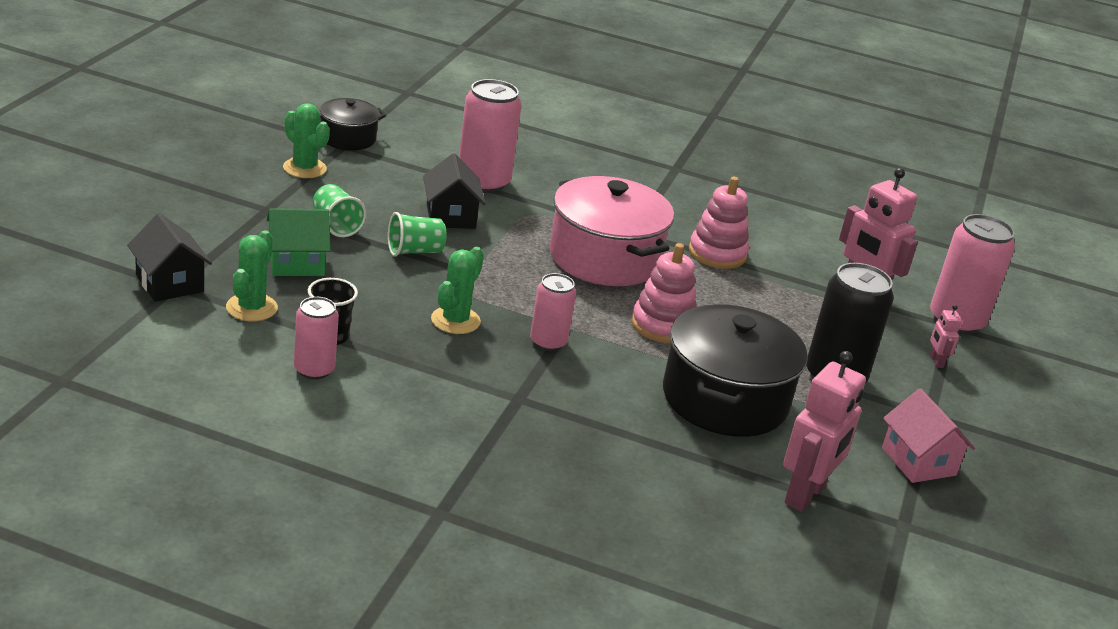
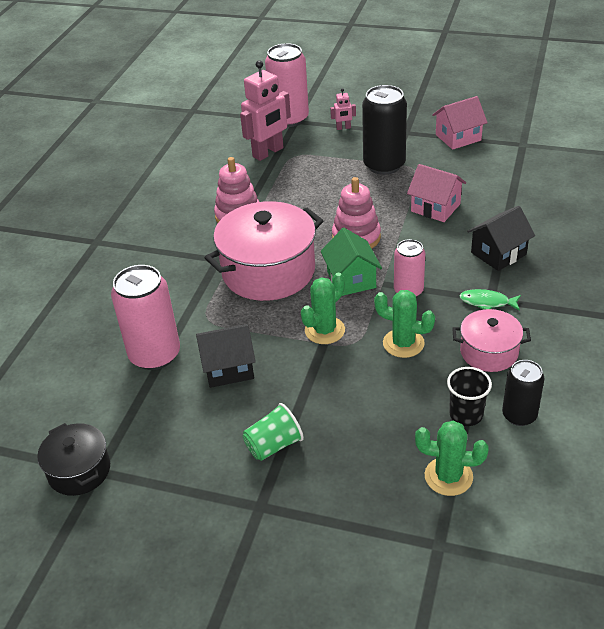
camera: 85 degrees left, 10 degrees up
black house [127,213,212,302] -> black house moved to [467,206,535,271]
green house [267,208,331,276] -> green house moved to [321,228,382,296]
green cactus [283,103,330,178] -> green cactus moved to [301,273,345,344]
pink can [294,297,339,380] -> black can [502,360,544,426]
green cup [388,212,447,256] -> none
black pot [663,304,808,437] -> pink house [407,164,466,222]
pink robot [783,351,866,512] -> none
none -> pink pot [452,309,531,372]
none -> green fish [460,289,521,311]

